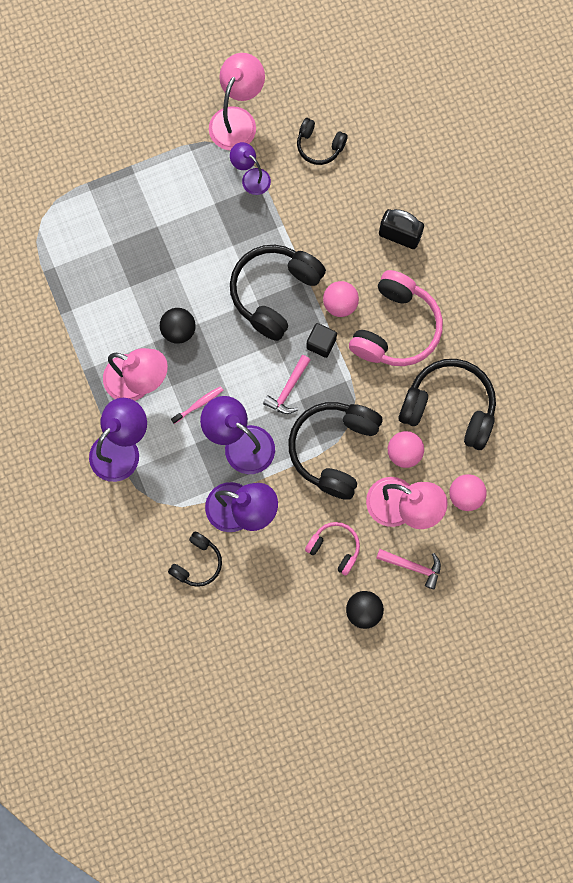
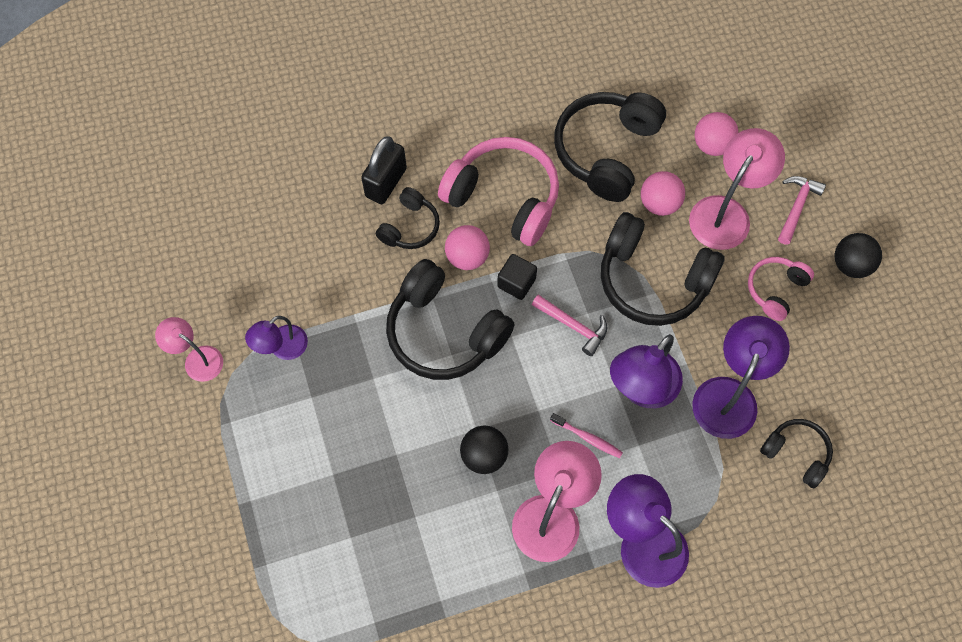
camera: 85 degrees left, 10 degrees down
pink toothbrush [171,386,223,424] -> pink toothbrush turned 150 degrees clockwise [550,413,623,458]
pink lamp [209,53,265,150] -> pink lamp [155,317,223,382], size x0.60
black headphones [297,118,348,165] -> black headphones moved to [376,187,440,249]

